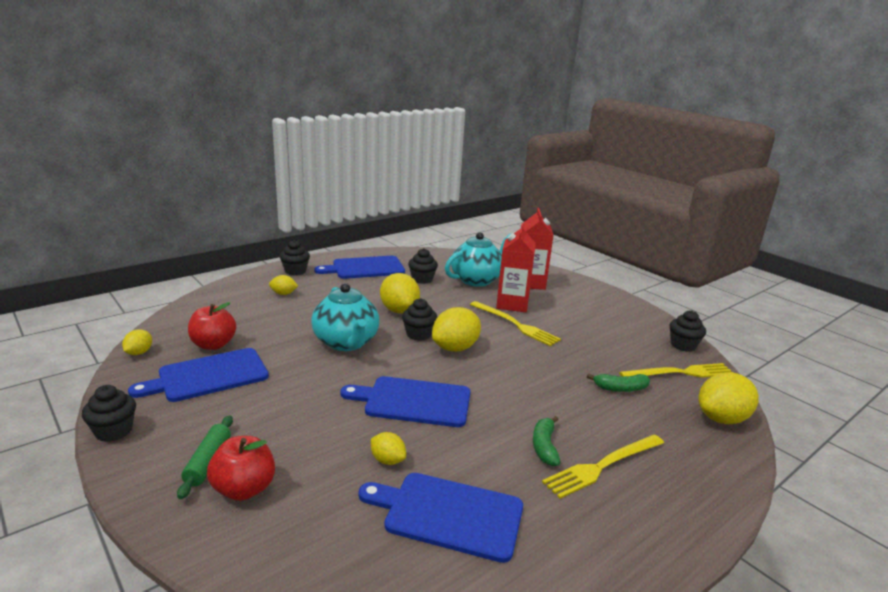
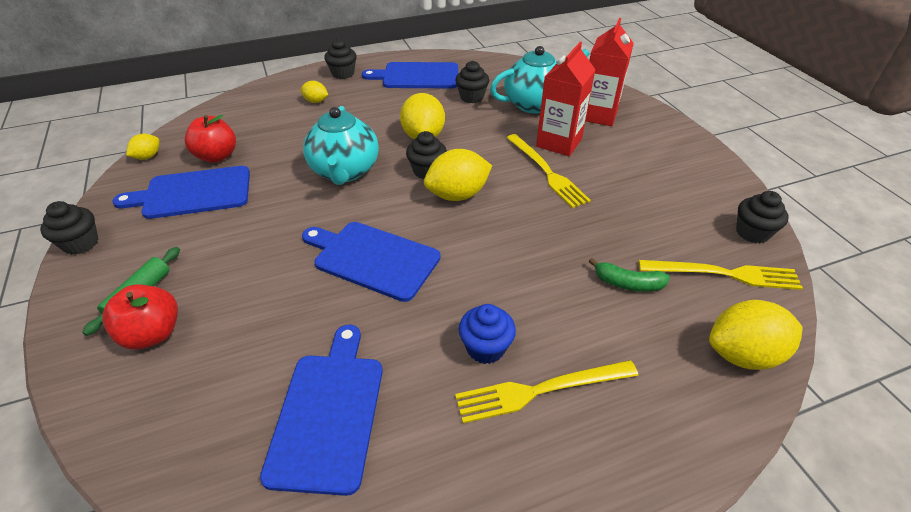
camera: 20 degrees right, 20 degrees up
blue cutting board [359,473,523,563] -> blue cutting board turned 60 degrees clockwise [260,325,383,496]
yellow lemon [371,432,406,465] -> none
green banana [533,416,560,466] -> blue cupcake [459,304,516,364]

